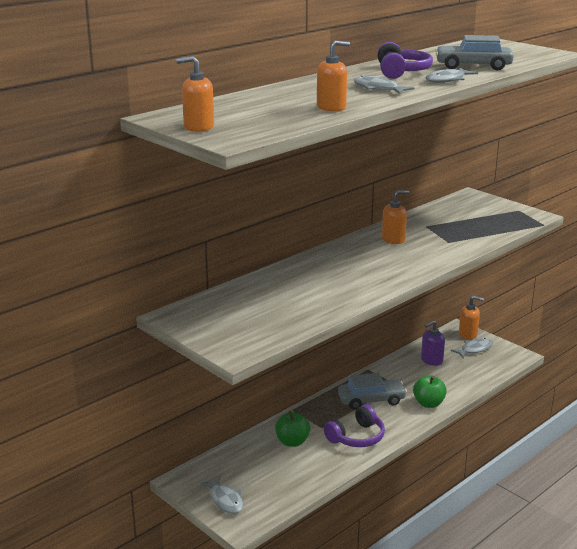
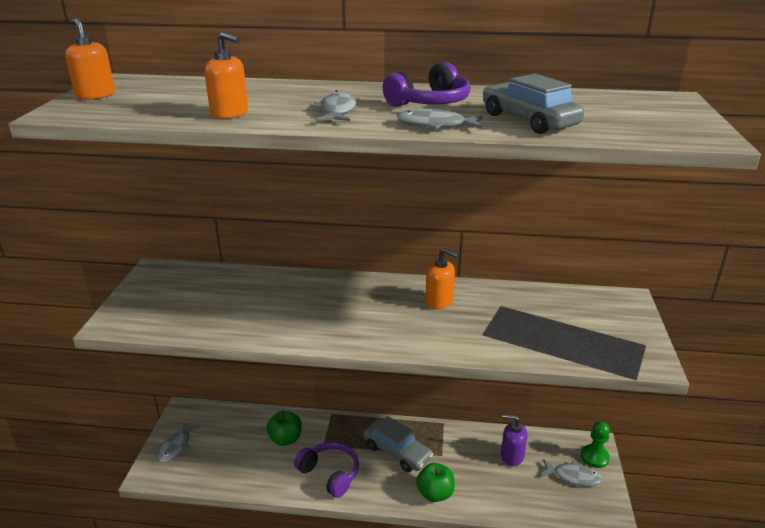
camera: 50 degrees right, 5 degrees up
purple headphones [324,404,385,447] -> purple headphones turned 150 degrees counterclockwise [294,442,359,498]
orange soap dispenser [459,296,484,340] -> green pawn [581,421,610,468]

